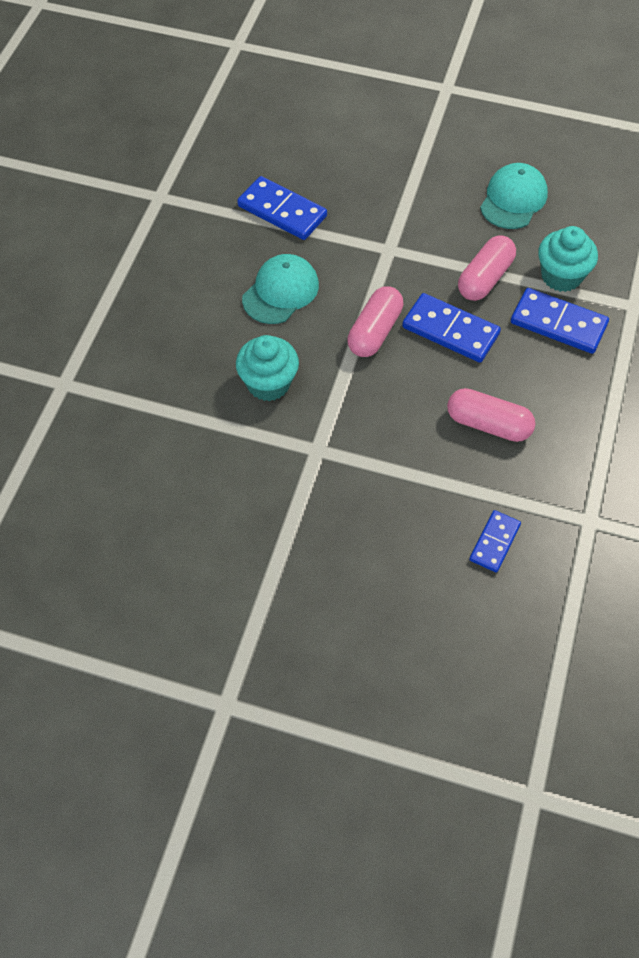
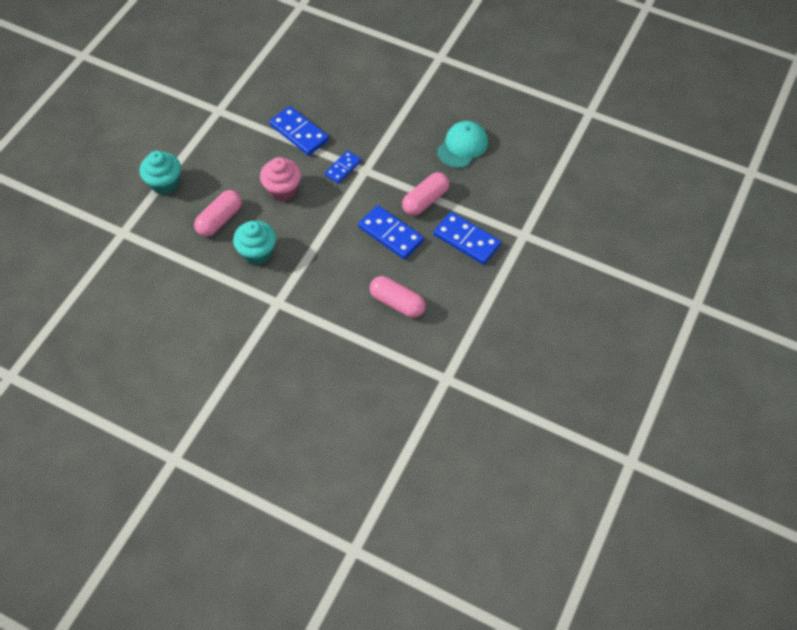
camera: 10 degrees right, 0 degrees up
turquoise cap [242,254,319,324] -> pink cupcake [260,157,301,201]
pink capsule [347,286,403,357] -> pink capsule moved to [194,190,242,237]
blue domino [469,510,521,572] -> blue domino moved to [325,151,361,184]
turquoise cupcake [538,226,598,292] -> turquoise cupcake moved to [140,151,181,195]

